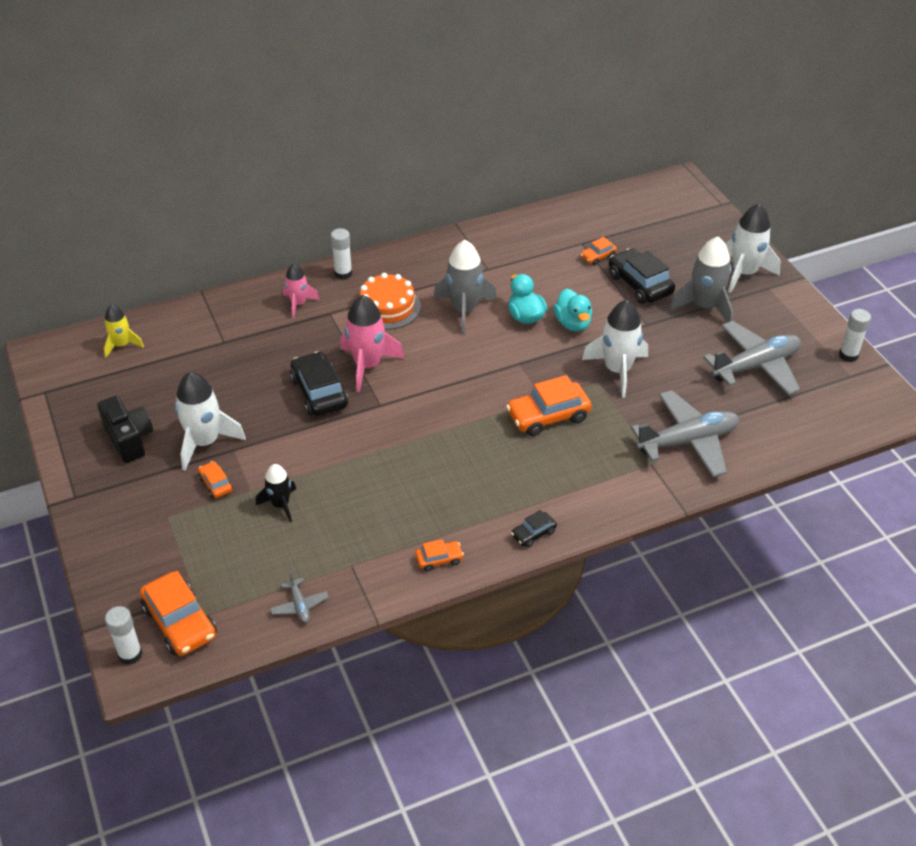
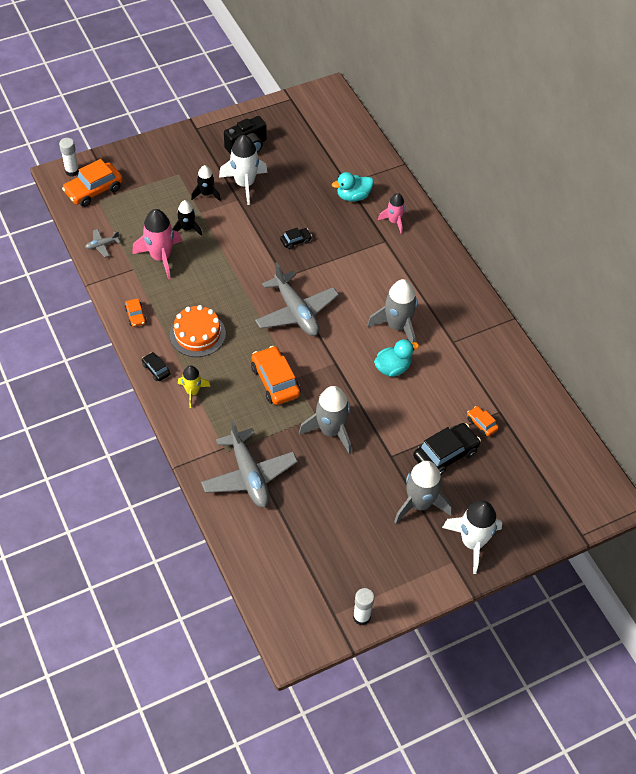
camera: 85 degrees right, 10 degrees up
yellow rocket [104,304,144,358] -> yellow rocket moved to [178,365,211,408]
orange car [198,461,233,498] -> black rocket [191,165,221,201]
black car [290,351,349,416] -> black car [280,228,312,249], size x0.51
white glue stick [331,228,352,280] -> none
pink rocket [340,295,405,392] -> pink rocket moved to [132,209,182,279]
orange cake [359,273,421,330] -> orange cake moved to [170,305,226,357]
turquoise duck [554,289,592,331] -> turquoise duck moved to [332,172,374,202]
white rocket [582,300,648,398] -> grey rocket [299,386,351,454]
grey plane [703,321,801,395] -> grey plane moved to [255,262,339,336]

